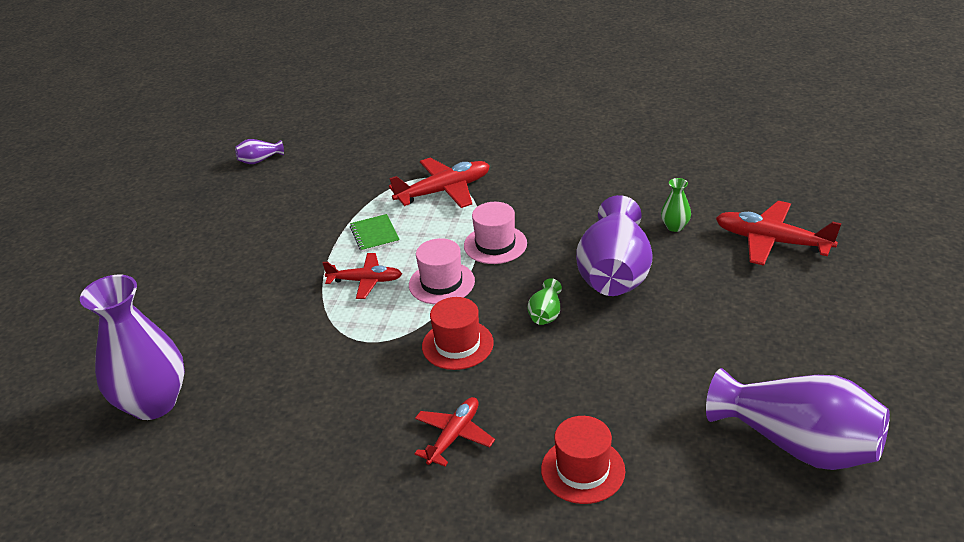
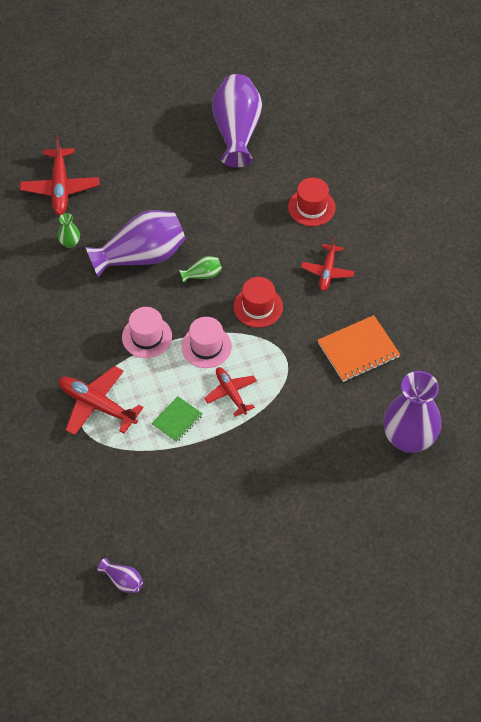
camera: 125 degrees left, 20 degrees up
red plane [415,397,495,467] -> red plane turned 75 degrees counterclockwise [301,237,354,291]
none -> orange notebook [318,315,400,382]

